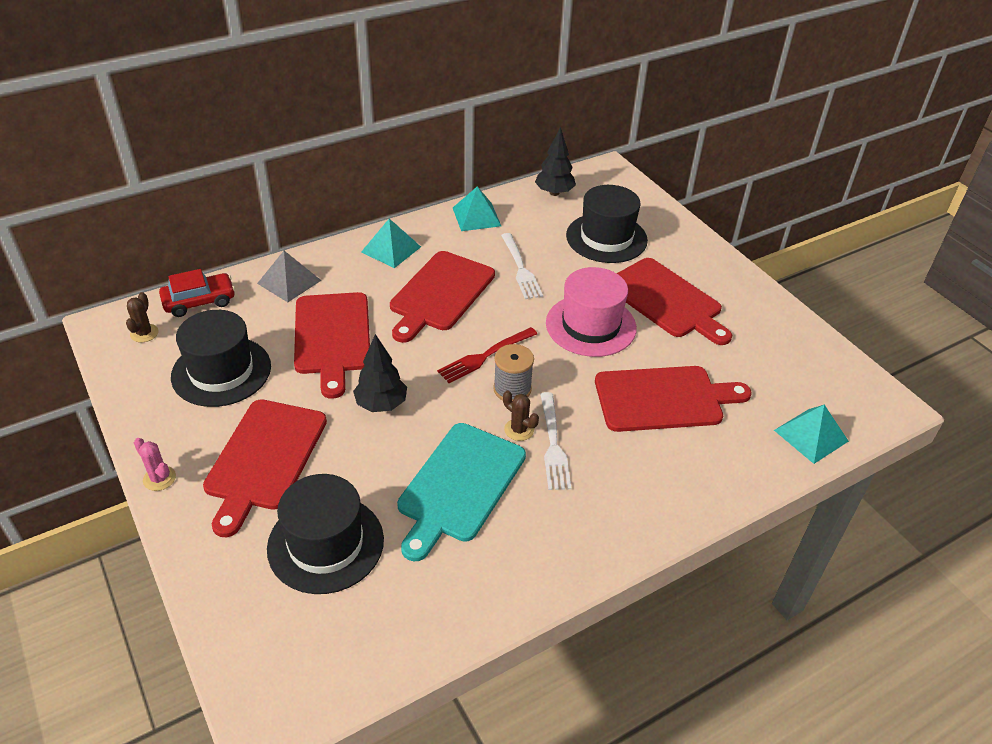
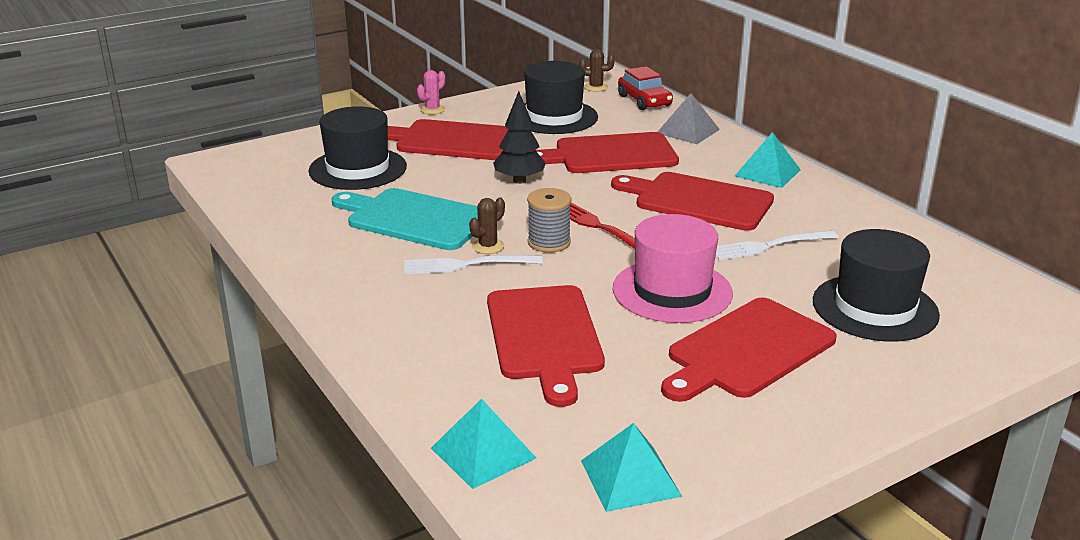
camera: 90 degrees right, 15 degrees down
turquoise pyramid [453,186,501,231] -> turquoise pyramid moved to [581,423,682,512]
black tree [535,127,576,196] -> none

